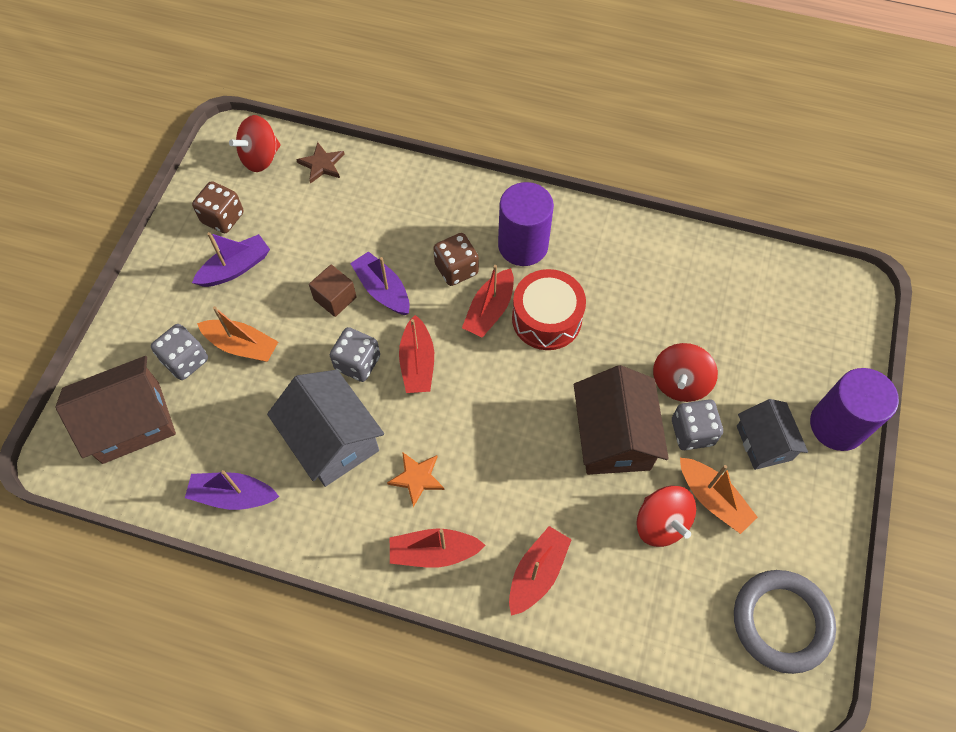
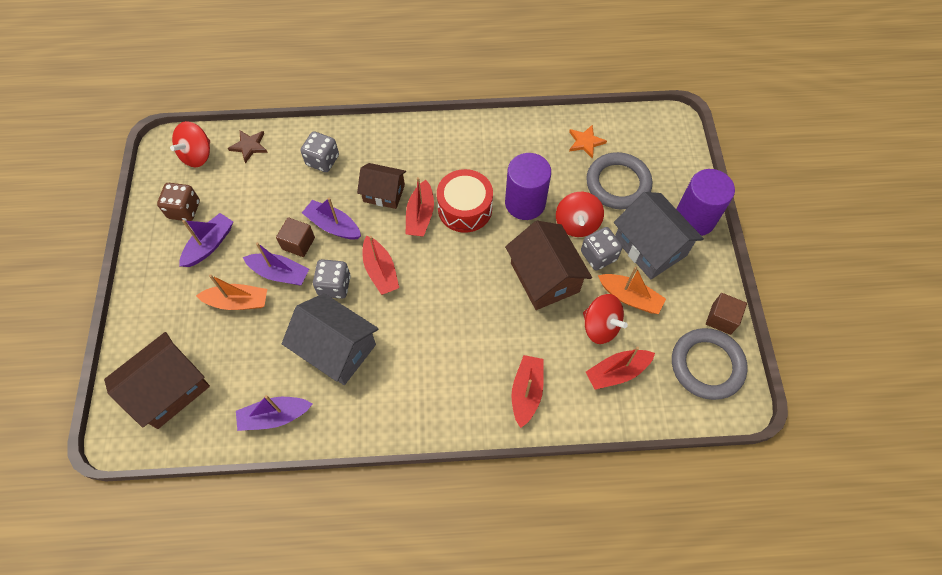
camera: 20 degrees left, 0 degrees up
grey dice [151,324,208,380] -> grey dice moved to [300,131,339,172]
orange star [387,452,445,507] -> orange star moved to [569,124,607,159]
red boat [390,529,485,568] -> red boat moved to [586,346,655,390]
brown dice [433,233,479,286] -> brown house [357,163,406,209]
purple cylinder [498,182,554,266] -> purple cylinder moved to [505,153,551,220]
grey house [737,399,808,470] -> grey house [614,192,704,280], size x1.56
none -> purple boat [243,242,309,285]
none -> grey ring [586,152,652,209]
none -> brown cube [706,293,747,335]

